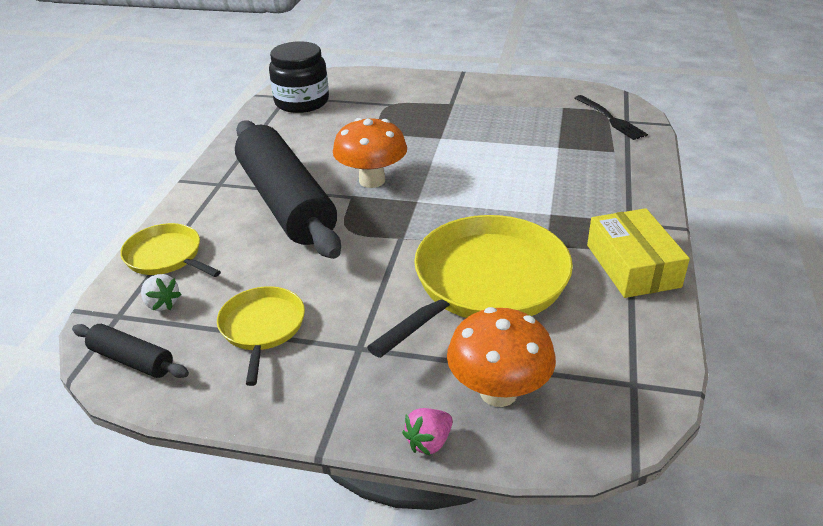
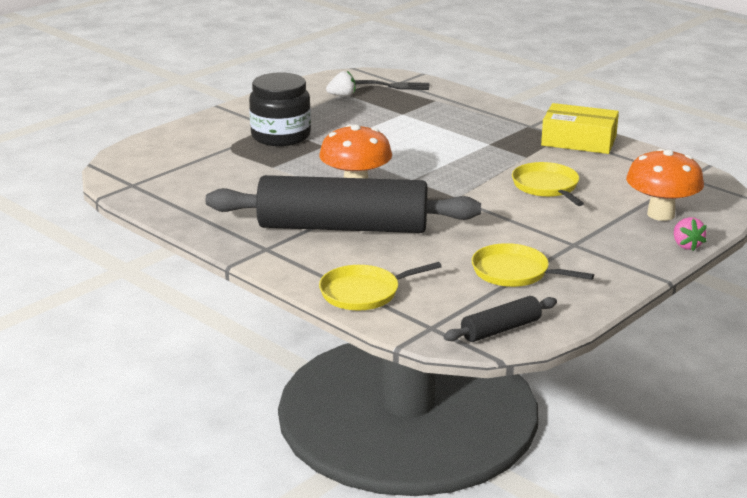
camera: 60 degrees left, 10 degrees down
white strawberry [141,274,182,311] -> white strawberry moved to [326,71,355,96]
black jar [269,41,329,113] -> black jar moved to [249,72,311,146]
yellow pan [367,215,573,358] -> yellow pan [512,162,584,206], size x0.53

